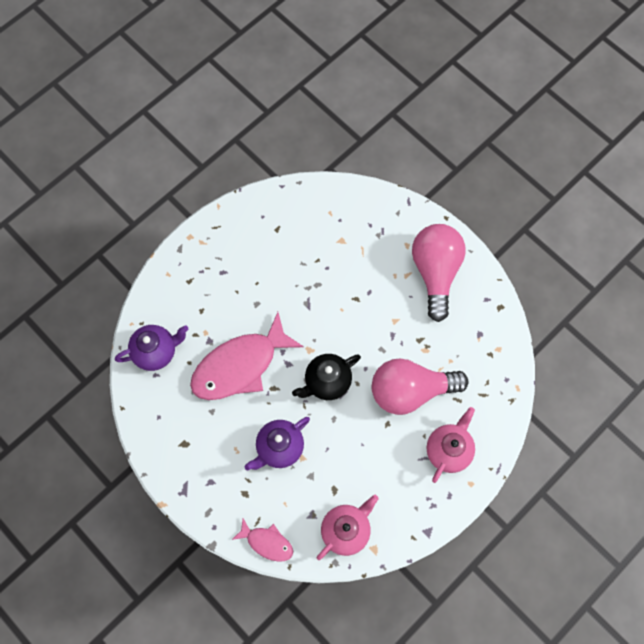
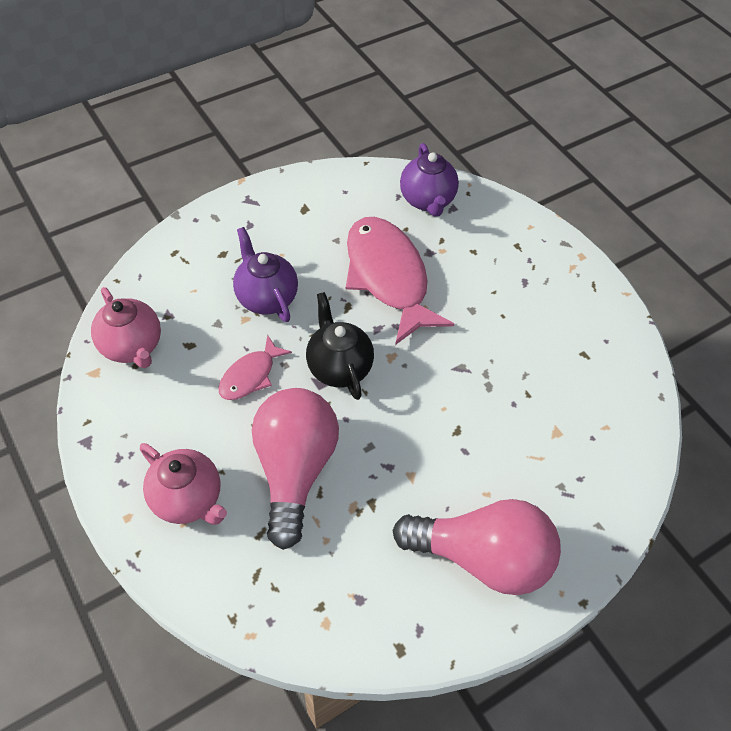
camera: 100 degrees right, 15 degrees down
pink fish [232,519,293,562] -> pink fish moved to [218,335,292,400]

